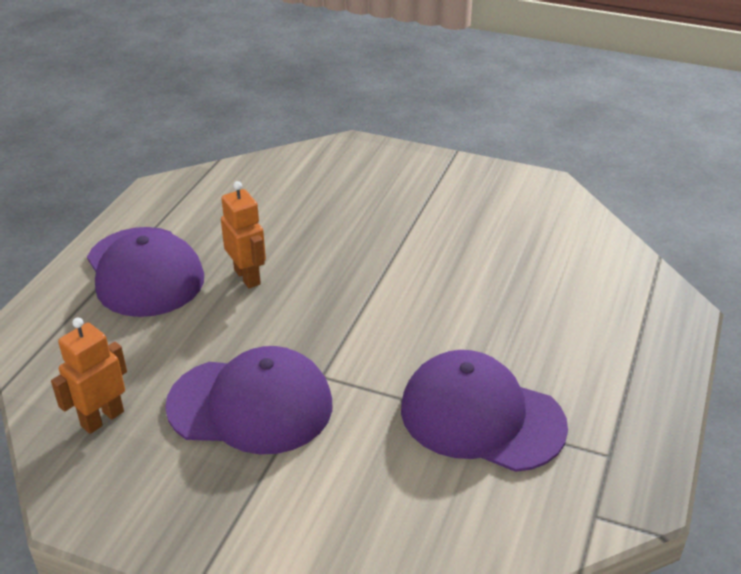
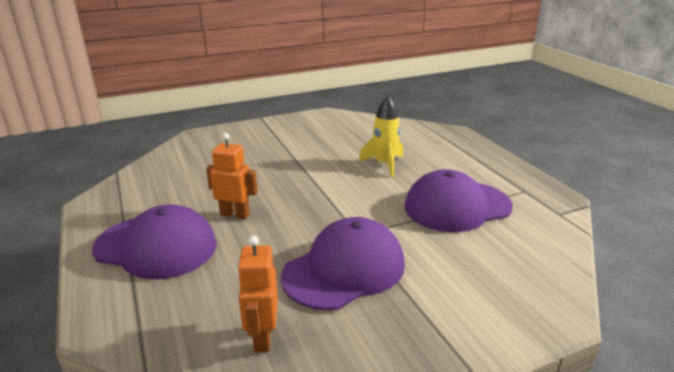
camera: 45 degrees left, 10 degrees down
none -> yellow rocket [359,95,403,177]

